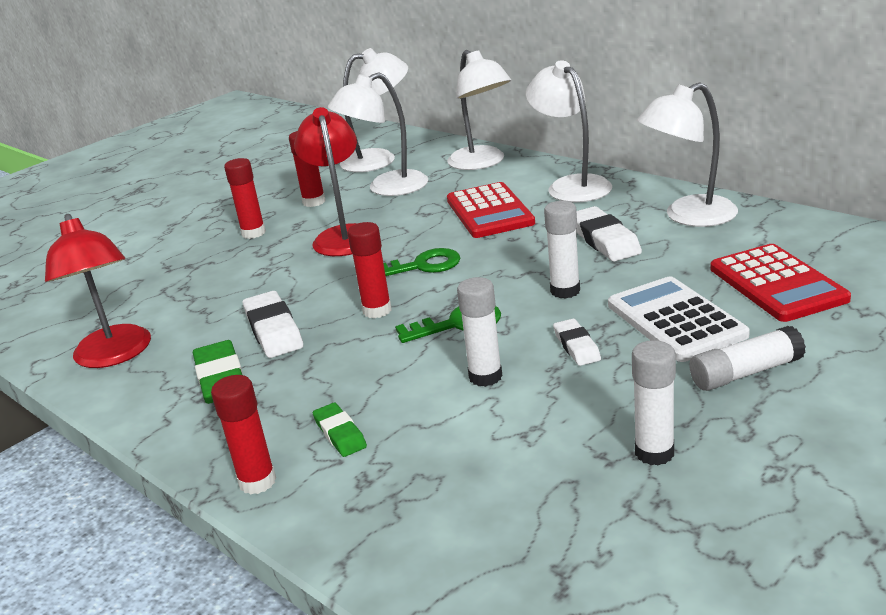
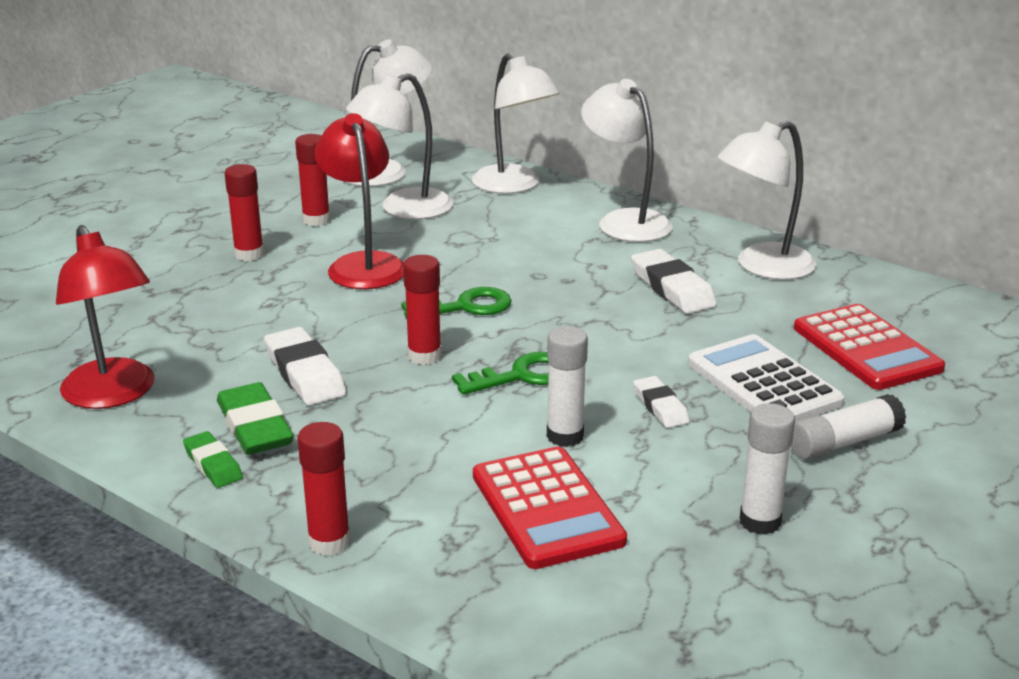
camera: 10 degrees left, 0 degrees up
green eraser [313,403,367,457] -> green eraser moved to [183,431,243,488]
red calculator [447,182,535,238] -> red calculator moved to [473,447,627,569]
white glue stick [544,201,580,299] -> none

